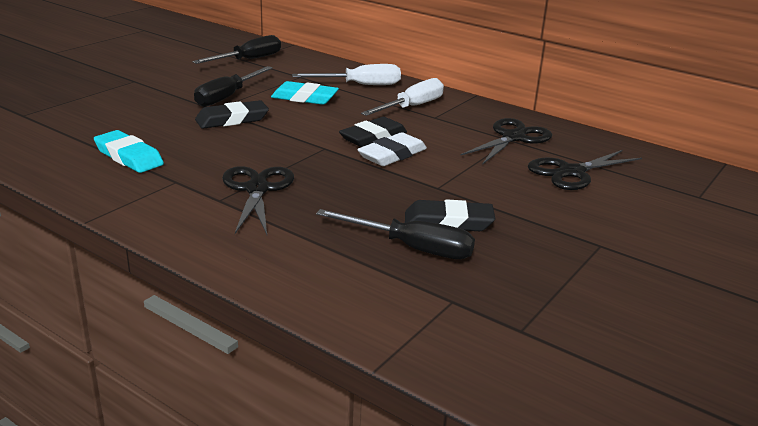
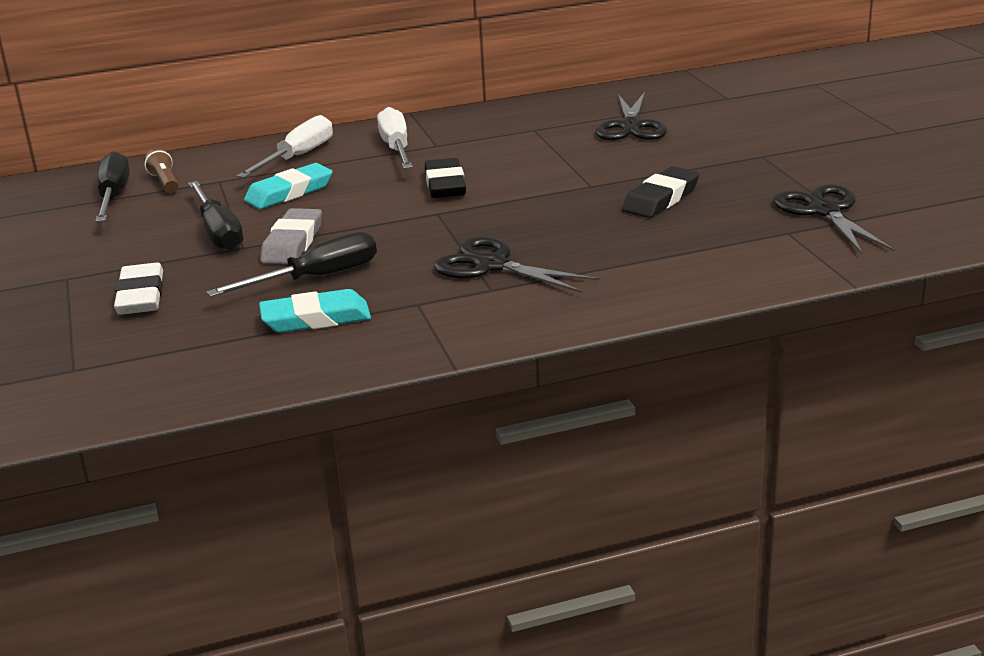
camera: 50 degrees left, 0 degrees up
black eraser [195,100,269,129] -> grey eraser [260,208,322,264]
black screwdriver [316,209,475,259] -> black screwdriver moved to [207,232,377,297]
white eraser [357,132,427,166] -> white eraser moved to [114,263,163,315]
black scissors [460,118,552,165] -> black scissors moved to [773,184,895,254]
none -> brown flashlight [144,149,179,193]

